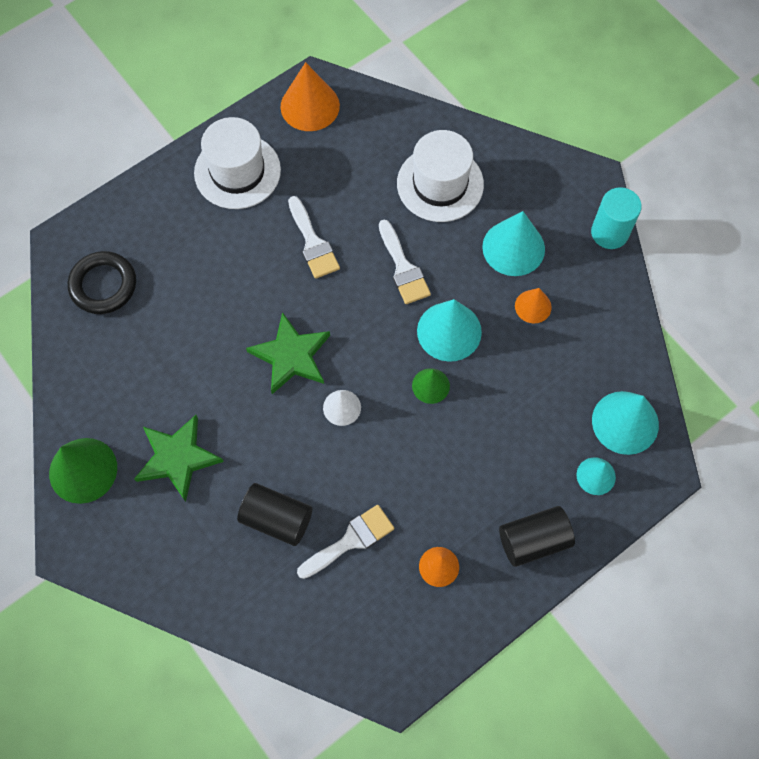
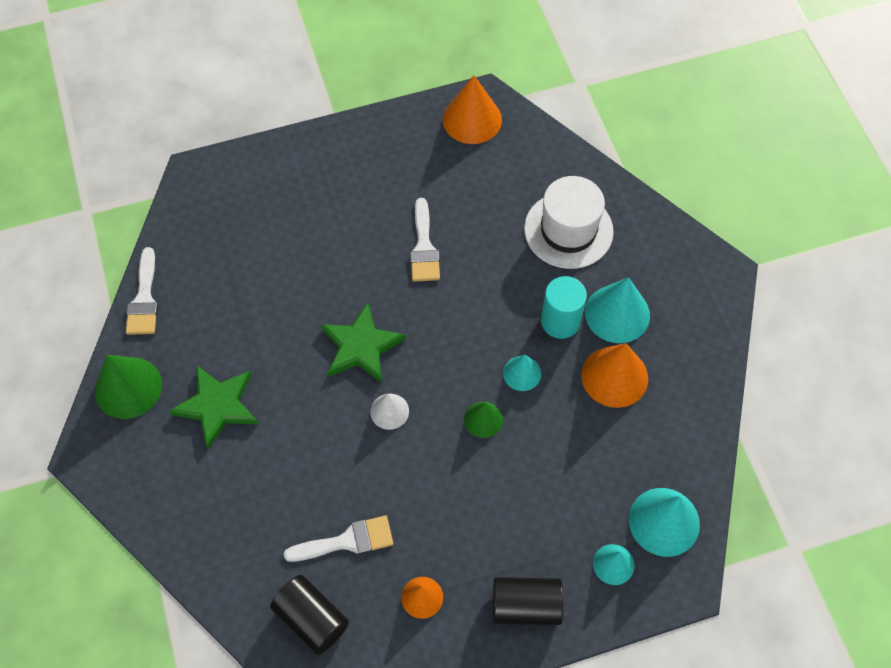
camera: 20 degrees right, 5 degrees down
black ring [68,251,136,314] -> none
white hat [194,117,281,209] -> none
black cylinder [237,483,312,546] -> black cylinder moved to [270,575,349,655]
white brush [379,220,431,304] -> white brush moved to [126,247,158,335]
turquoise cone [417,299,482,362] -> turquoise cone [503,355,541,391], size x0.57
orange cone [515,288,552,323] -> orange cone [581,343,648,408], size x1.74
turquoise cylinder [591,187,642,249] -> turquoise cylinder moved to [541,276,587,339]

